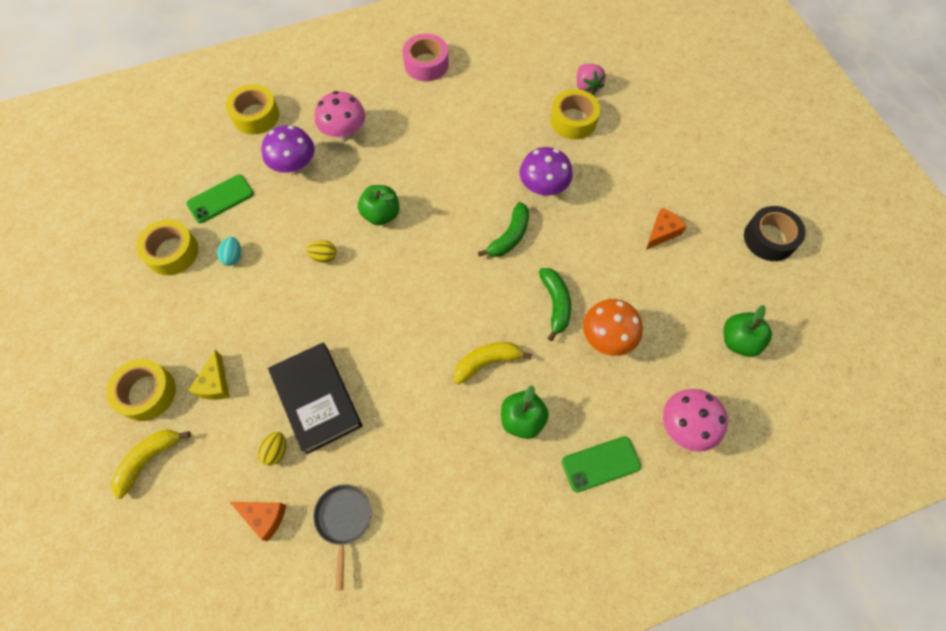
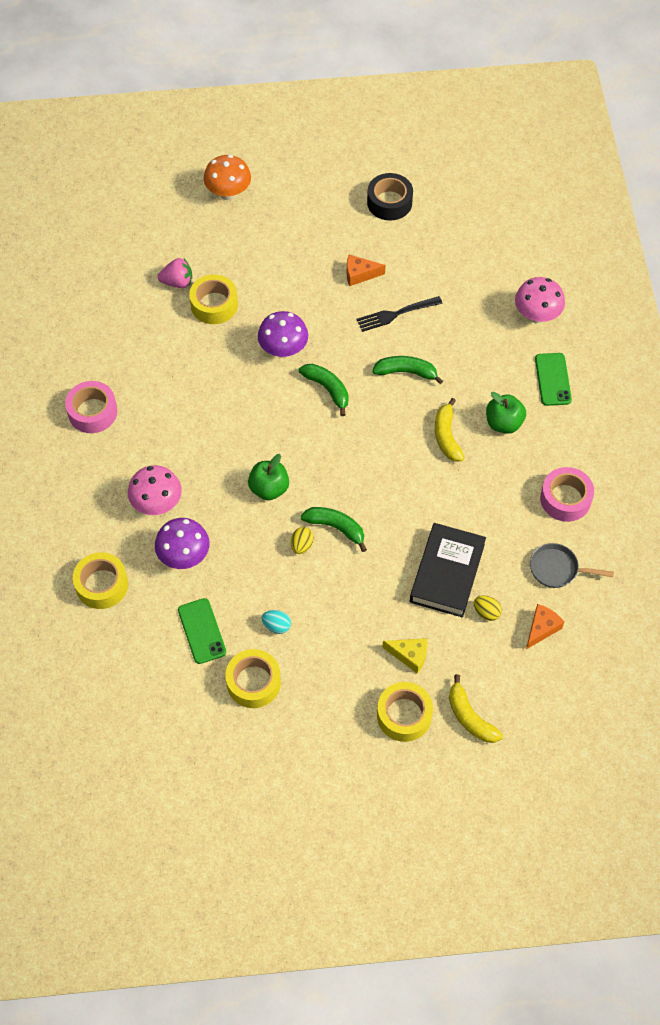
camera: 75 degrees left, 5 degrees down
black book [268,343,363,455] -> black book turned 60 degrees counterclockwise [410,523,486,618]
orange mushroom [583,299,643,356] -> orange mushroom moved to [204,155,251,200]
orange cheese [646,208,687,250] -> orange cheese turned 60 degrees counterclockwise [347,255,385,286]
green apple [724,305,772,357] -> none
none -> green banana [300,507,367,552]
none -> black fork [357,296,443,332]
none -> pink tape [540,467,594,522]

